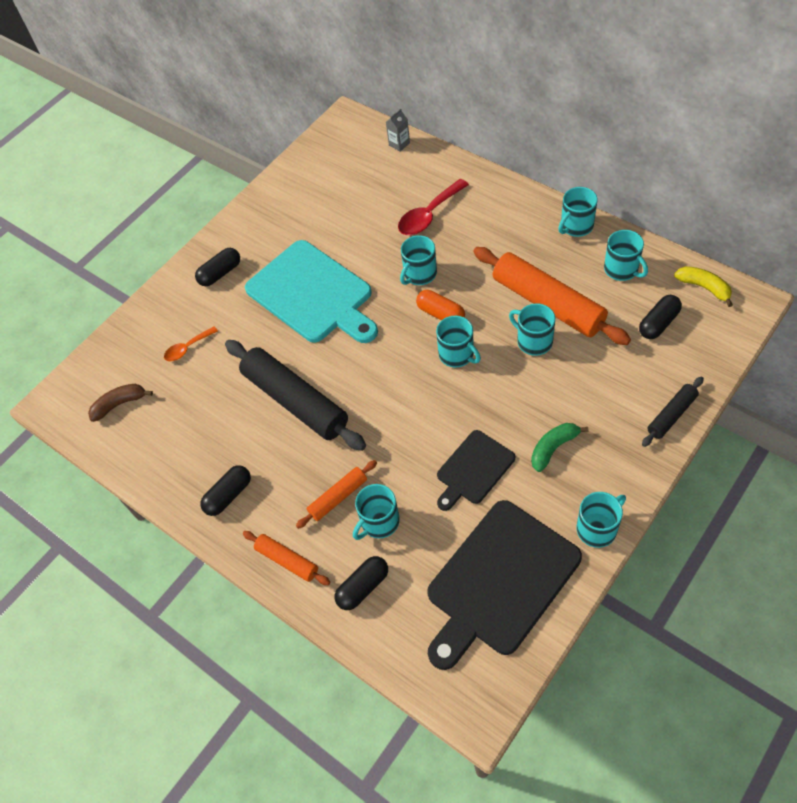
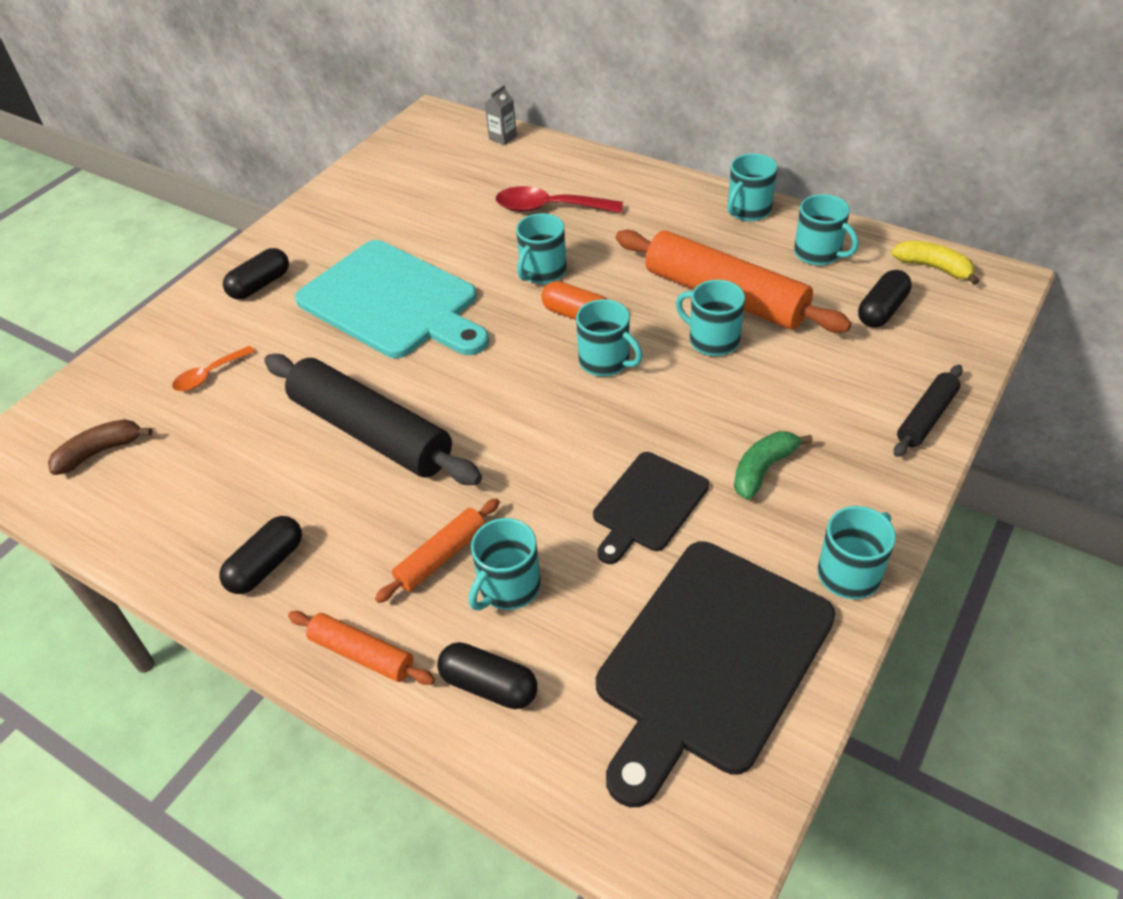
camera: 10 degrees left, 10 degrees down
black capsule [335,556,388,610] -> black capsule turned 75 degrees clockwise [437,642,537,709]
red spoon [398,179,469,235] -> red spoon turned 60 degrees clockwise [496,186,623,213]

